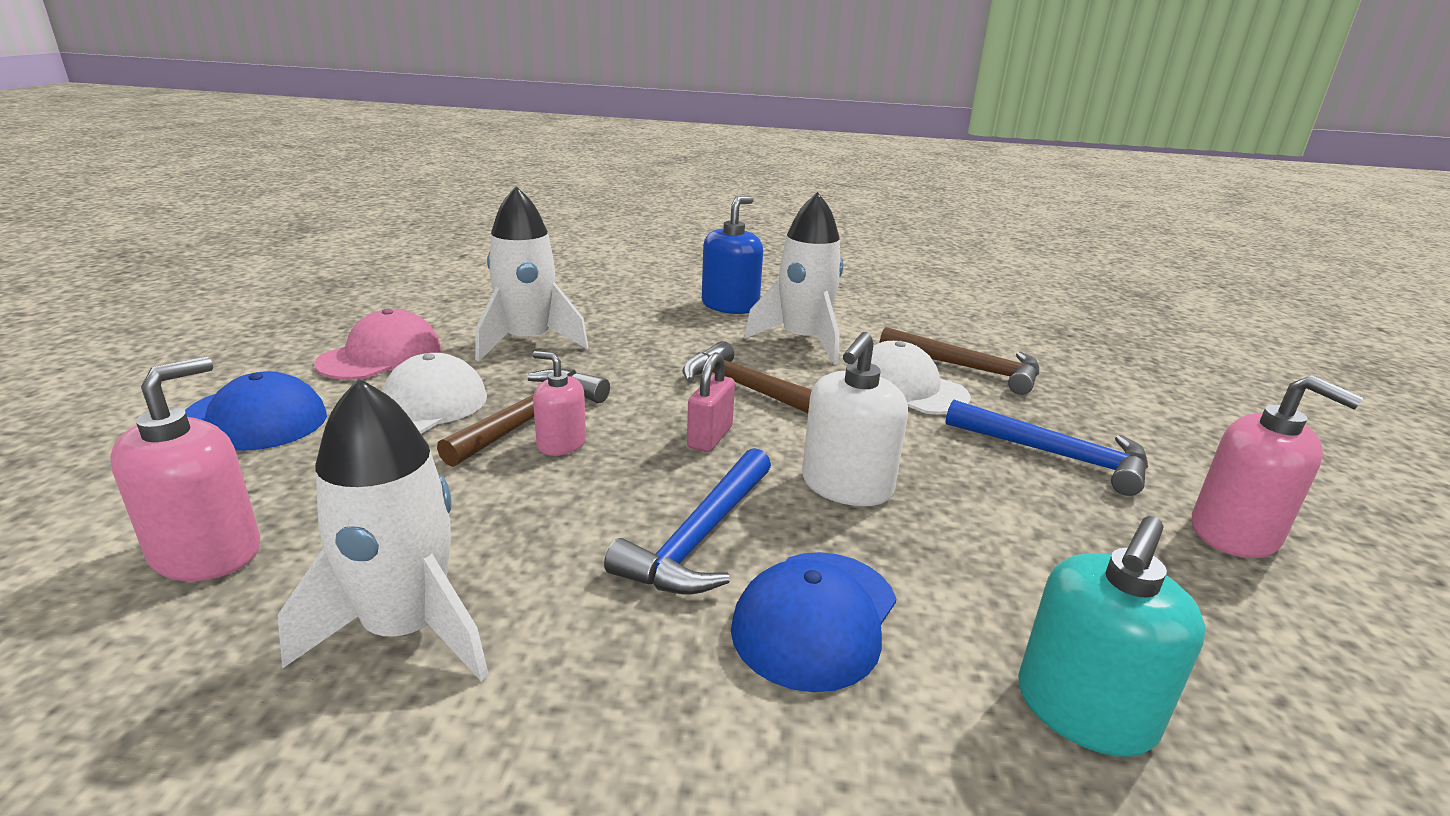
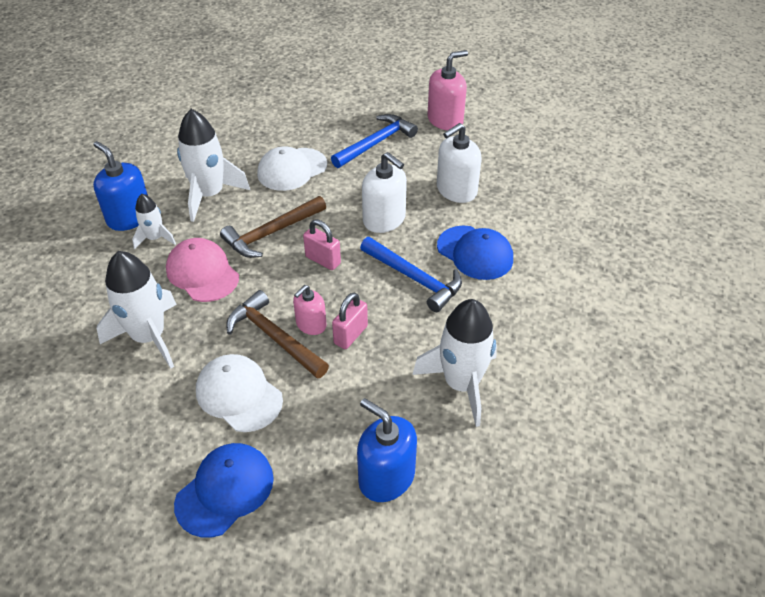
camera: 75 degrees left, 20 degrees up
pink soap dispenser [110,356,260,581] -> blue soap dispenser [357,398,417,502]
pink cap [314,309,441,380] -> pink cap moved to [166,238,239,302]
brown hammer [880,327,1039,395] -> none
turquoise soap dispenser [1018,516,1205,757] -> none
none -> white rocket [132,194,176,249]
none -> pink padlock [332,292,368,349]
none -> white soap dispenser [437,123,482,203]

